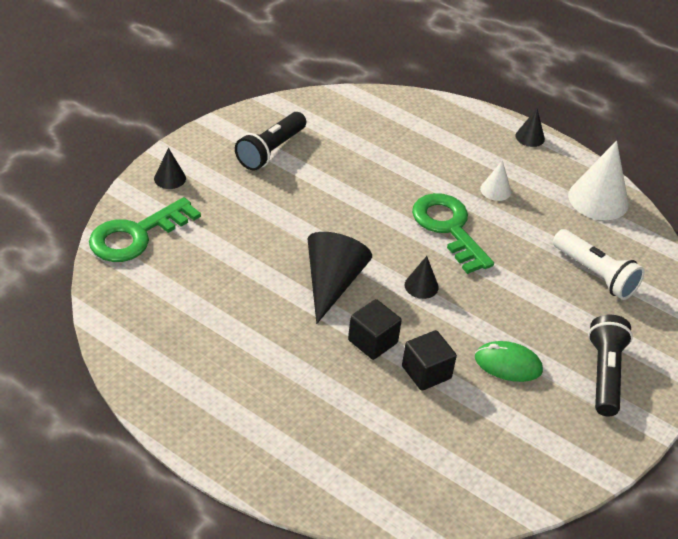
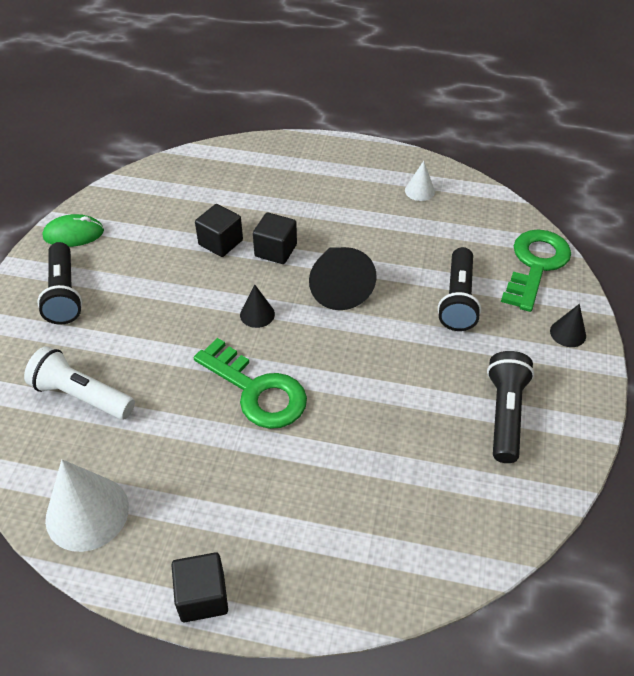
camera: 160 degrees right, 5 degrees up
green mouse [475,341,543,382] -> green mouse moved to [42,214,104,247]
white cone [480,160,511,201] -> white cone moved to [405,161,435,201]
black cone [515,109,545,147] -> black cube [171,552,228,622]
none -> black flashlight [438,247,481,331]

